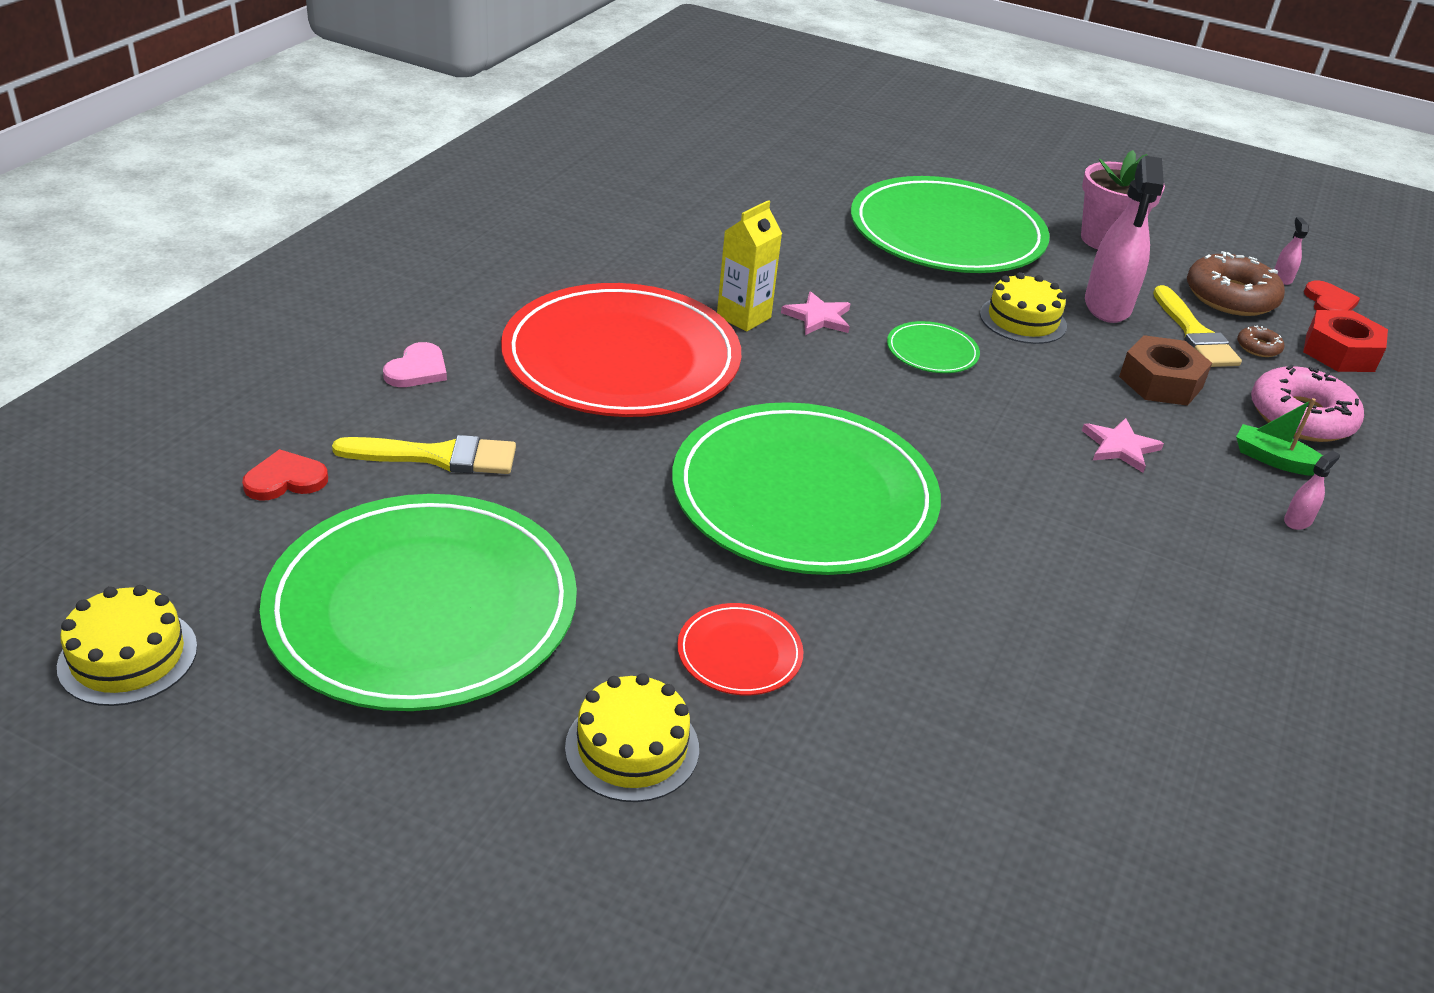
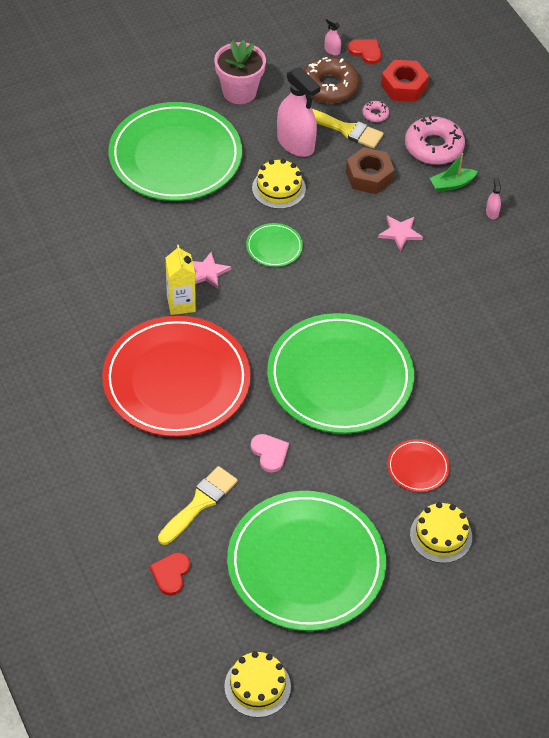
camera: 50 degrees left, 15 degrees up
pink heart [383,342,447,387] -> pink heart moved to [251,434,289,473]
brown donut [1237,325,1284,357] -> pink donut [362,101,389,122]

